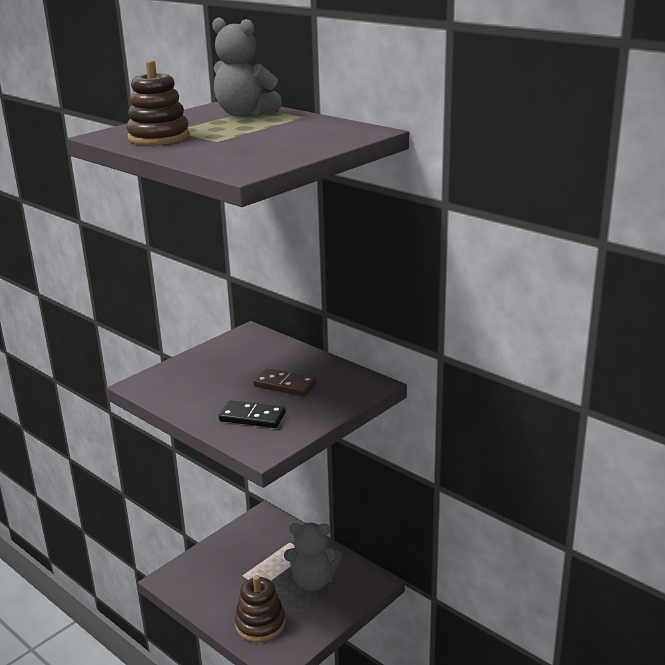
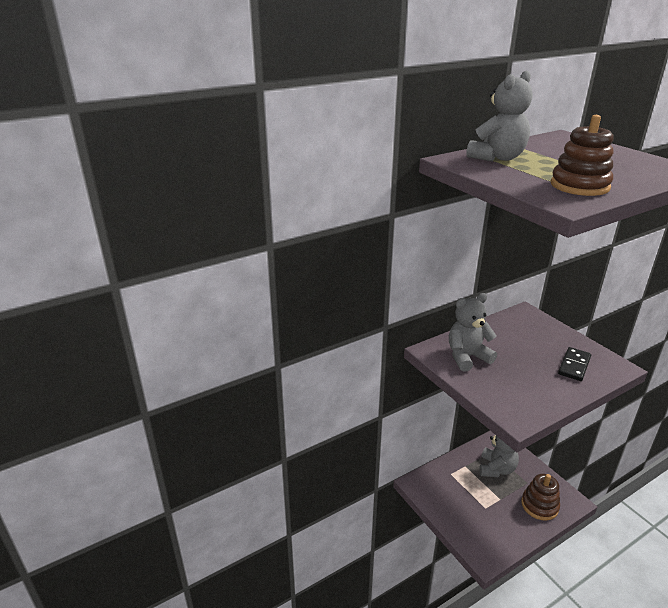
camera: 75 degrees left, 5 degrees up
brown domino [253,368,317,396] -> none
none -> grey teddy bear [449,293,497,372]

